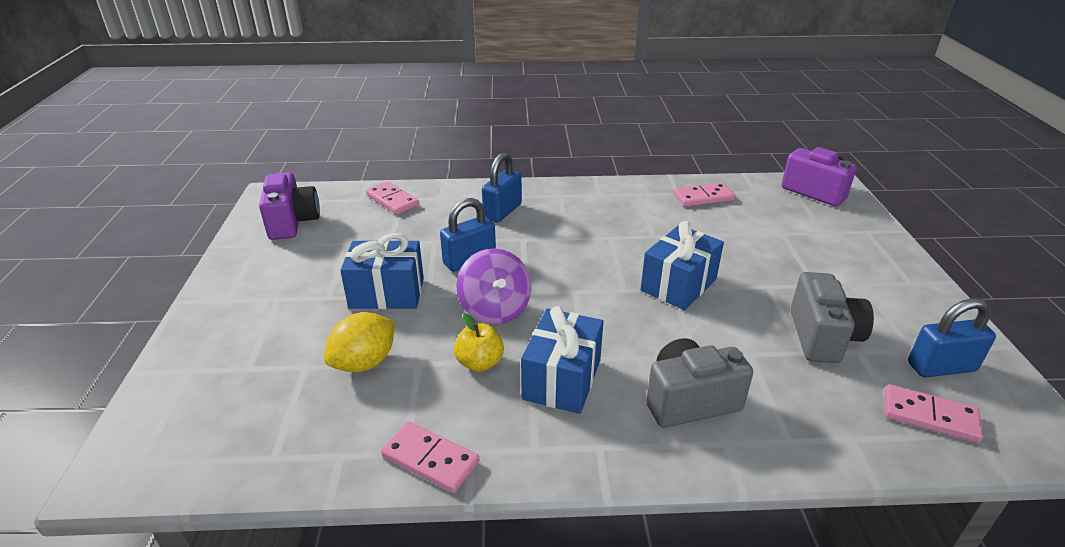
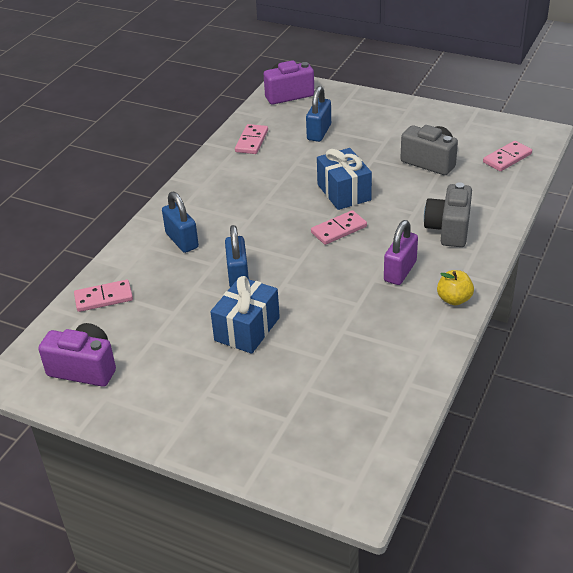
camera: 60 degrees left, 5 degrees up
yellow lemon [324,312,395,373] -> none
pink domino [381,421,480,493] -> pink domino moved to [311,210,367,245]
yellow apple [454,313,504,372] -> yellow apple moved to [437,270,474,305]
purple spinning top [456,248,532,324] -> none
blue gift [521,306,603,414] -> purple padlock [384,220,418,285]
blue padlock [908,298,996,377] -> blue padlock moved to [306,86,331,142]

